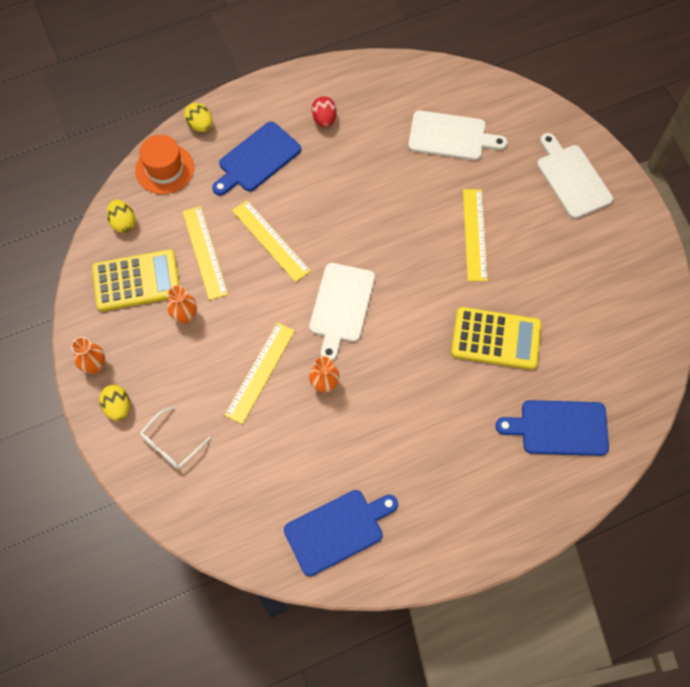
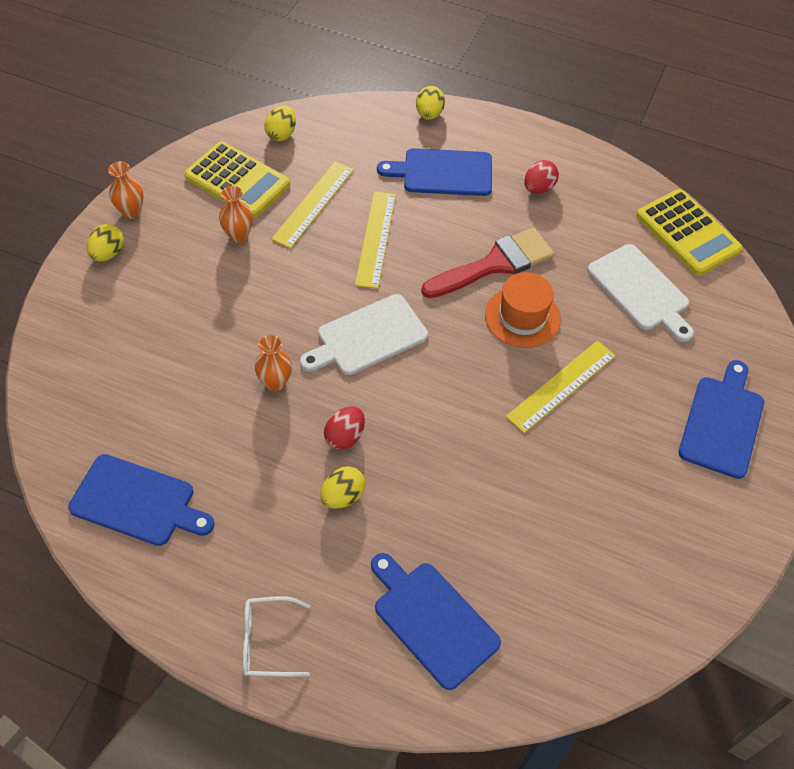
camera: 45 degrees right, 10 degrees down
orange hat [135,135,194,194] -> orange hat moved to [485,272,561,348]
white glasses [140,406,211,470] -> white glasses moved to [243,596,310,677]
yellow ruler [224,323,295,424] -> none
yellow calculator [451,307,542,370] -> yellow calculator moved to [636,189,743,276]
white cutting board [537,133,613,219] -> blue cutting board [679,360,764,479]
none -> yellow egg [320,466,366,509]
none -> red egg [324,406,365,450]
none -> red brush [421,228,554,298]

